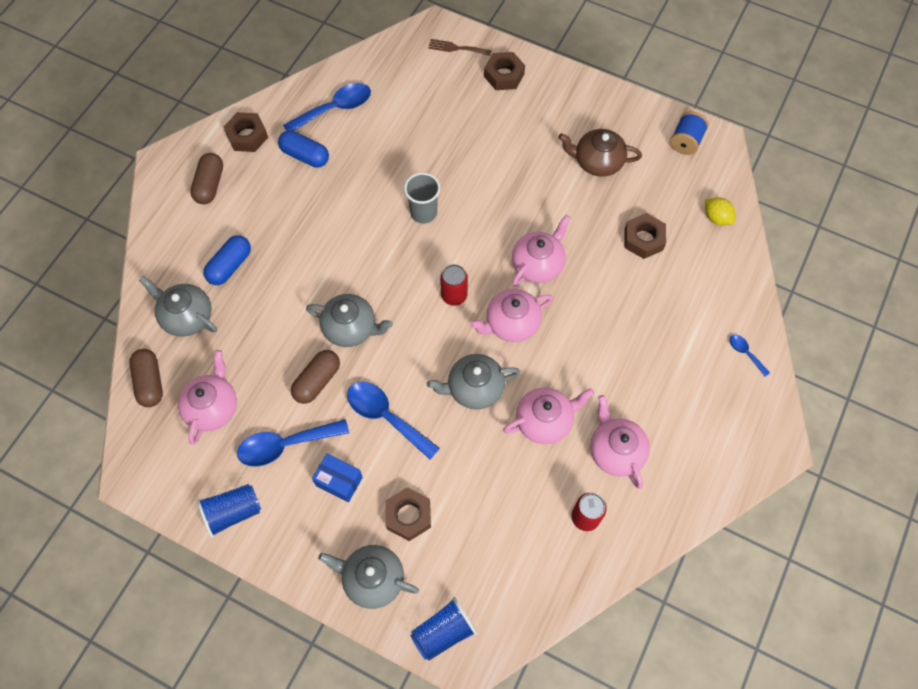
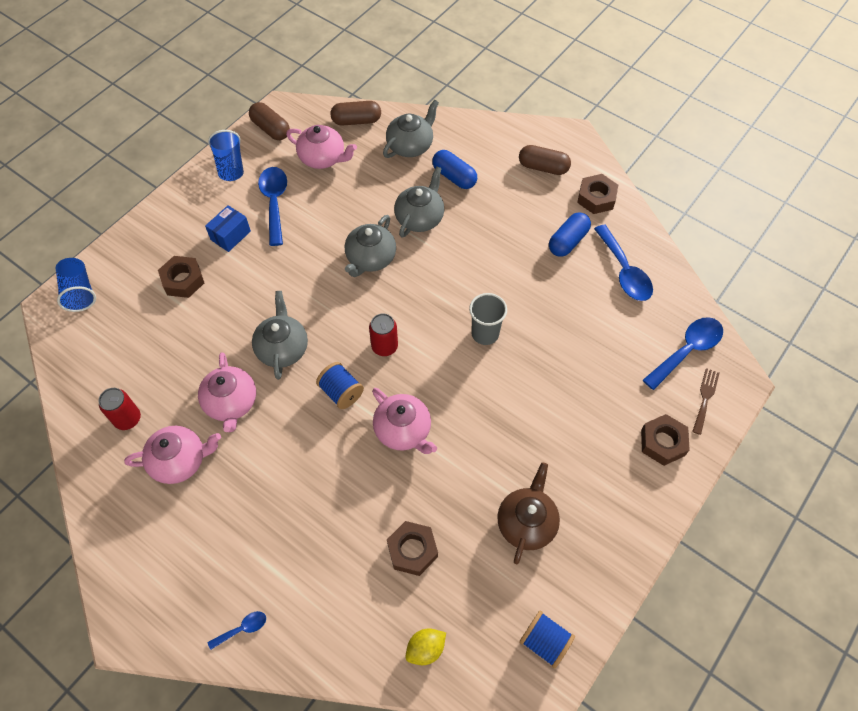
camera: 100 degrees right, 5 degrees down
brown capsule [291,350,340,404] -> brown capsule moved to [249,102,290,140]
grey teapot [318,545,419,609] -> grey teapot moved to [394,167,445,237]
blue spoon [347,382,440,460] -> blue spoon moved to [643,317,723,390]
pink teapot [470,289,553,342] -> blue spool [316,362,364,409]

